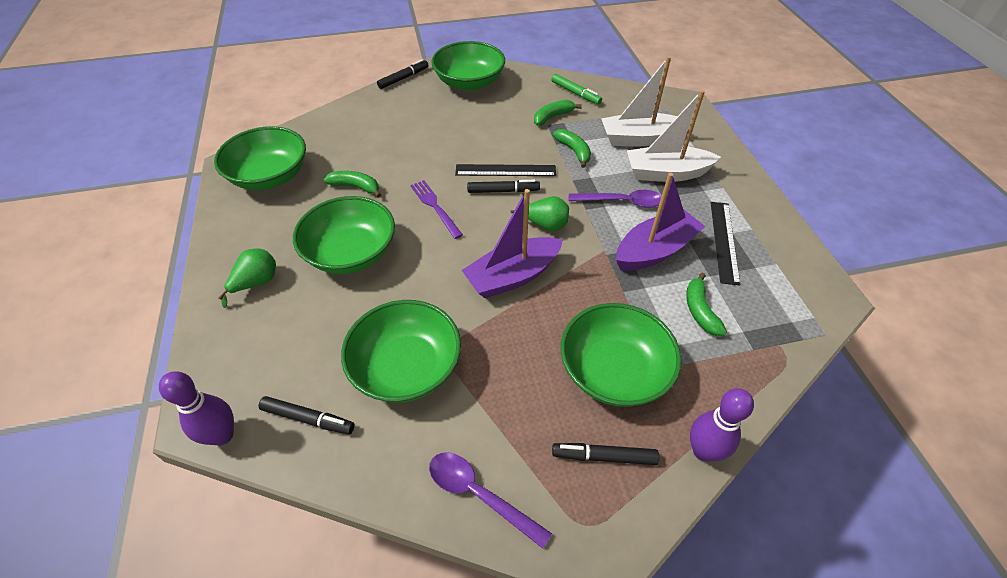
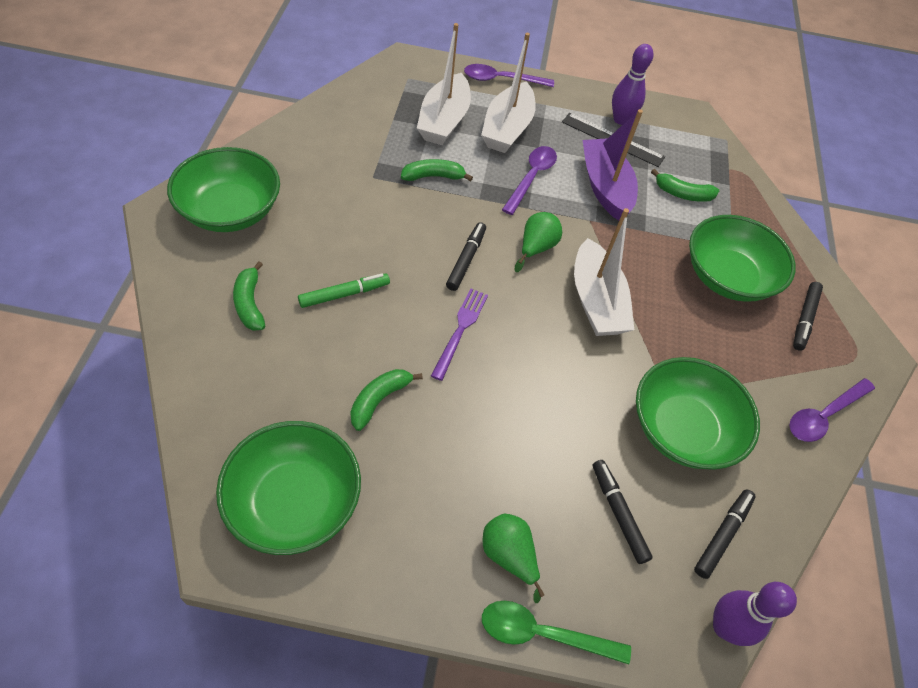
camera: 75 degrees left, 5 degrees up
green bowl [293,196,395,274] -> none
black marker [377,59,428,89] -> black marker moved to [593,460,653,564]
purple fork [410,180,463,239] -> purple fork turned 120 degrees clockwise [431,288,488,381]
black ruler [455,164,556,176] -> none
purple boat [462,189,563,298] -> white boat [574,208,634,336]
green banana [534,100,582,126] -> green banana moved to [233,261,265,331]
green marker [551,74,602,105] -> green marker moved to [298,273,390,308]
purple bowling pin [690,388,754,462] -> purple bowling pin moved to [612,44,653,125]
none -> purple spoon [464,64,554,87]
none -> green spoon [482,601,631,664]

